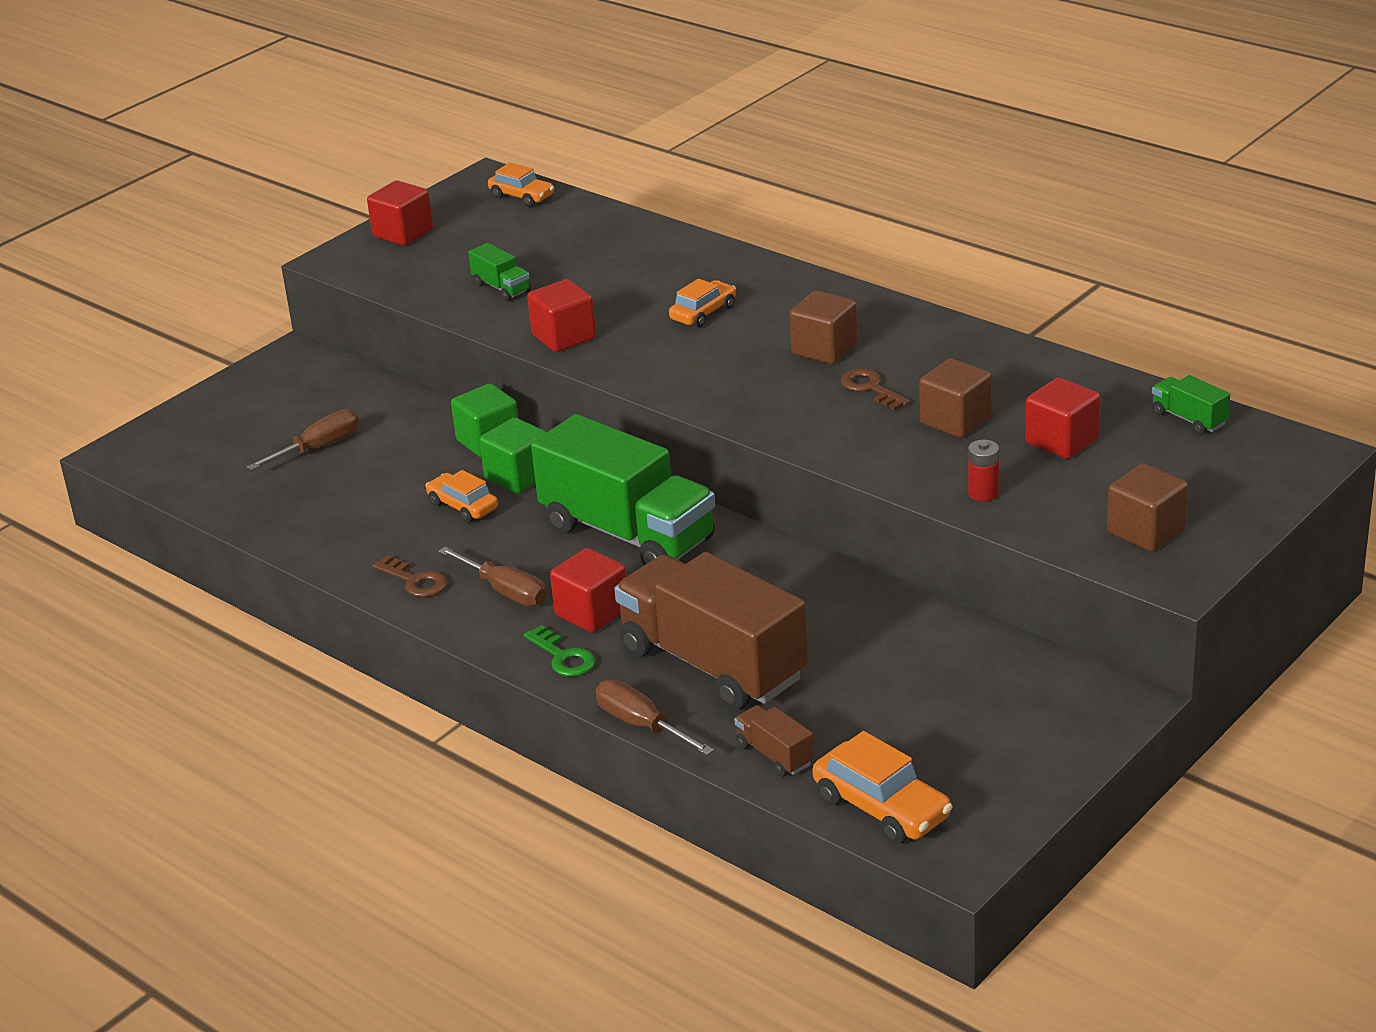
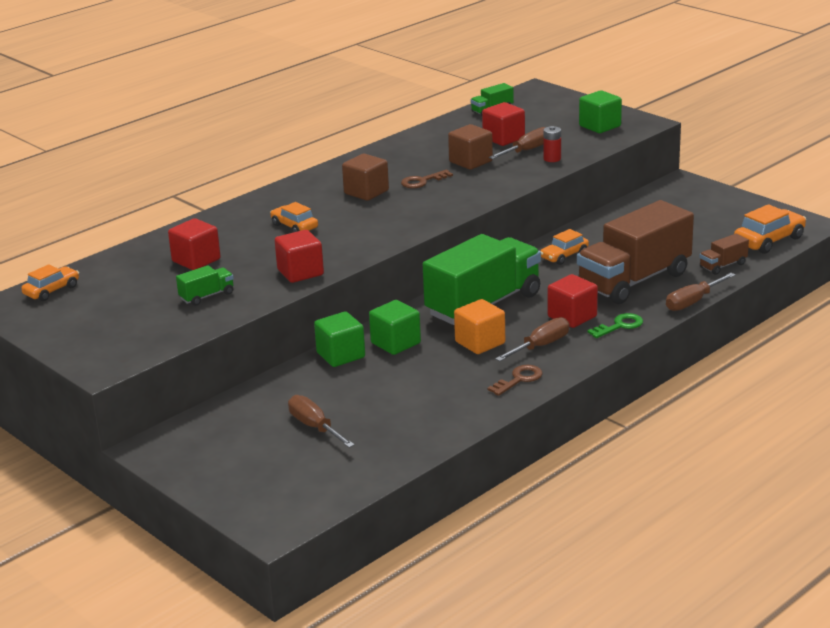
camera: 85 degrees left, 5 degrees down
red cube [367,181,433,246] -> red cube moved to [168,218,221,270]
orange car [426,470,498,523] -> orange car moved to [541,229,589,265]
brown cube [1107,464,1188,551] -> green cube [579,90,622,133]
none -> orange cube [454,299,505,354]
none -> brown screwdriver [489,127,546,159]

